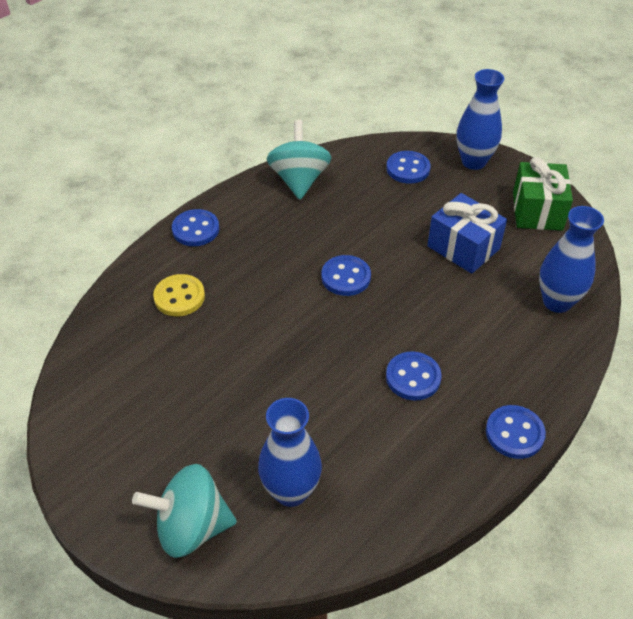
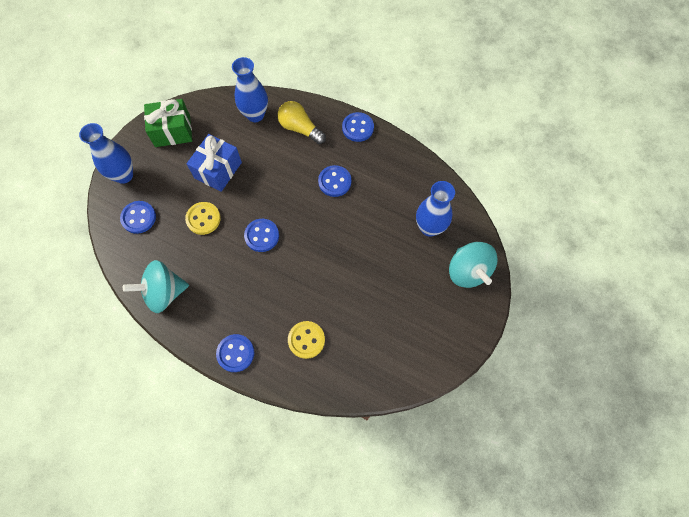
camera: 105 degrees left, 20 degrees up
none -> yellow button [185,202,221,235]
none -> yellow light bulb [278,101,326,144]

